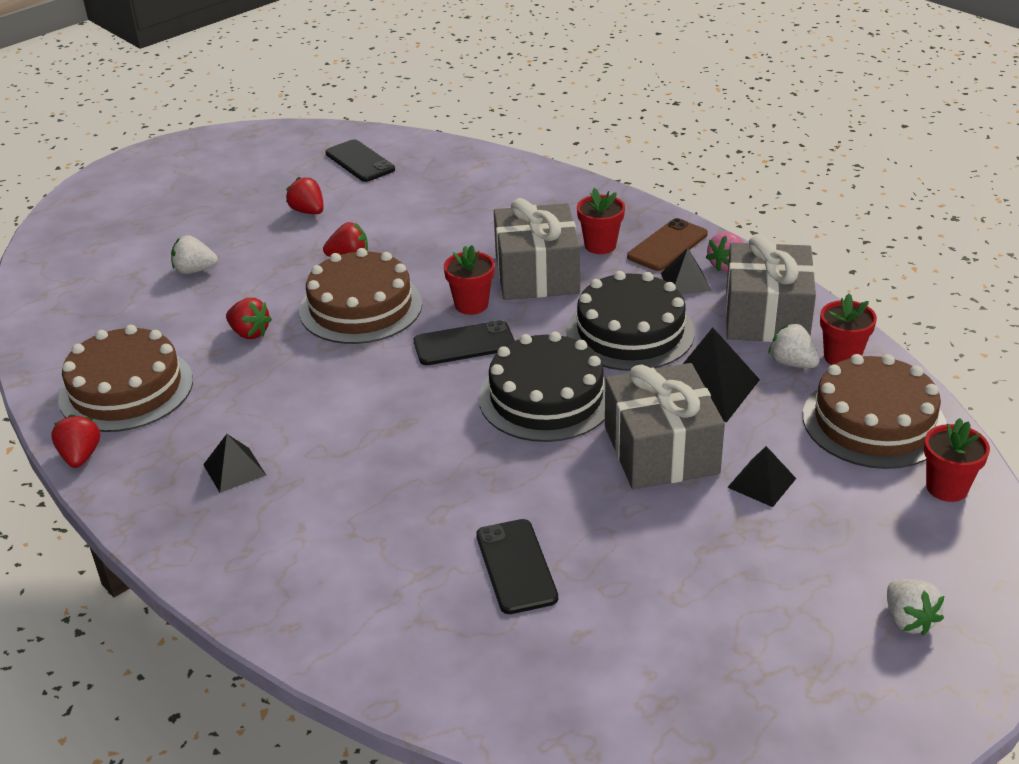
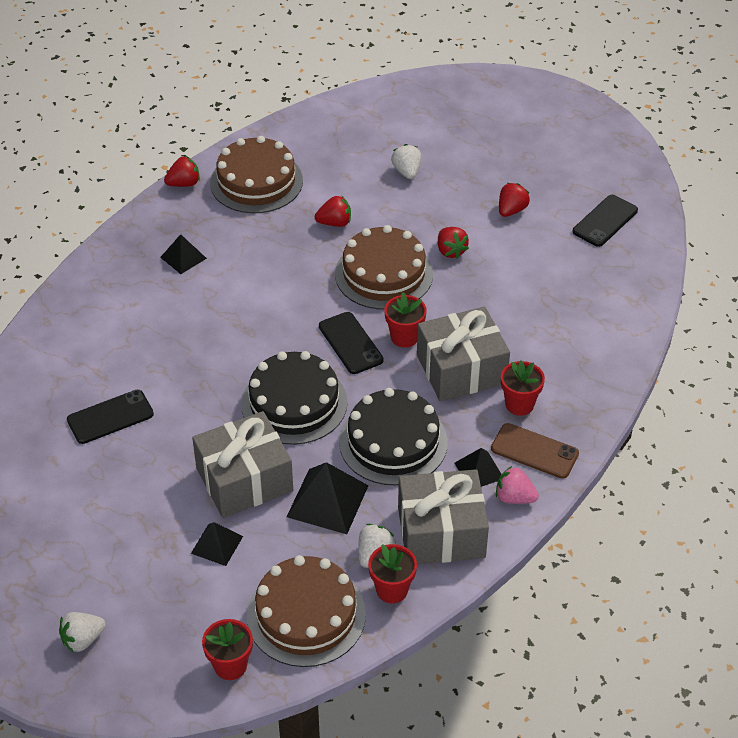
camera: 75 degrees right, 10 degrees up
red strawberry [226,298,272,339] -> red strawberry turned 120 degrees counterclockwise [315,195,351,227]

